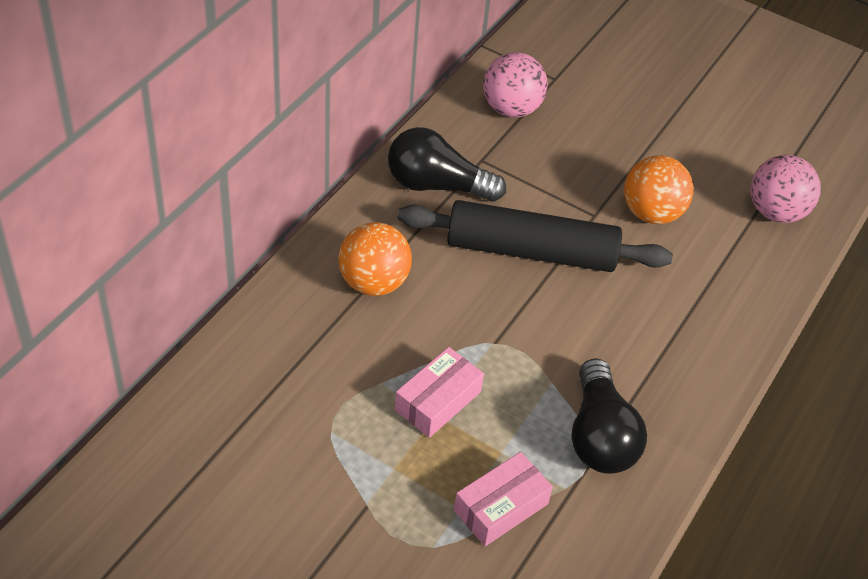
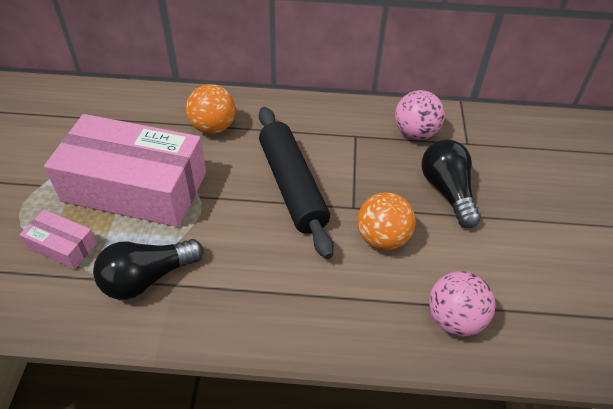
camera: 65 degrees right, 0 degrees up
black light bulb [388,127,506,202] -> black light bulb moved to [422,139,481,228]
pink box [395,347,484,438] -> pink box [44,114,206,227], size x2.32

